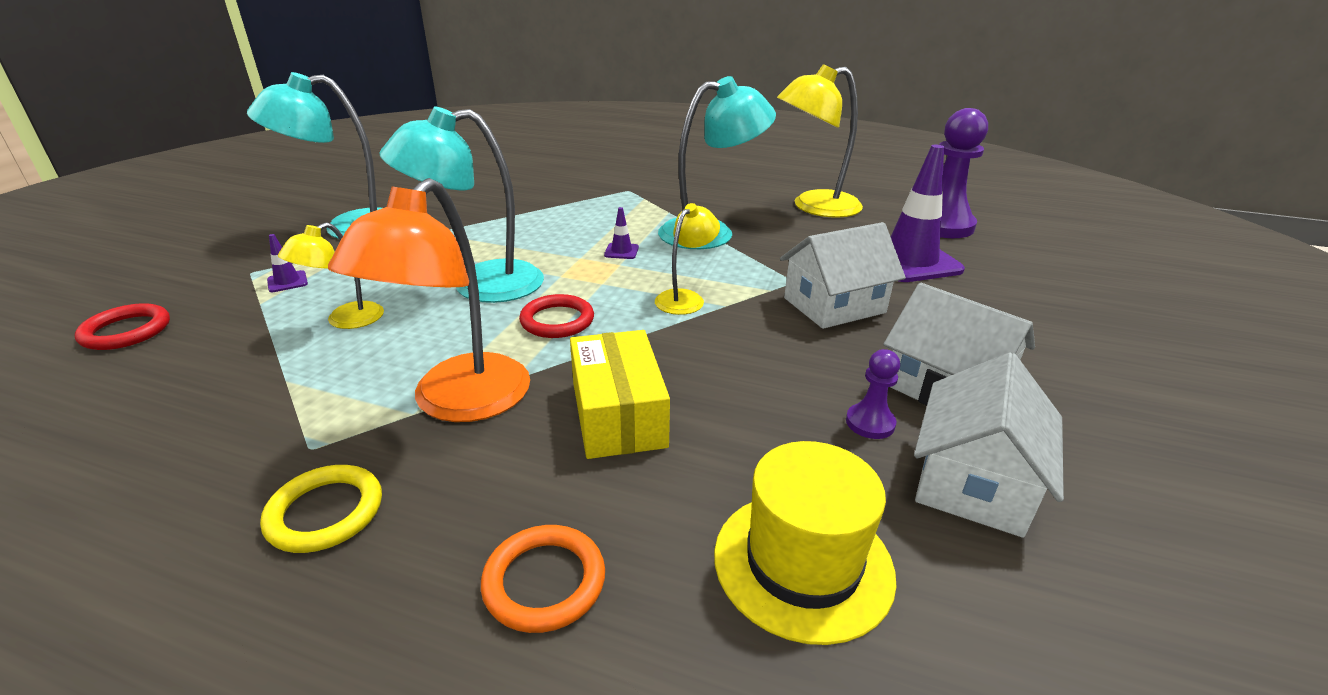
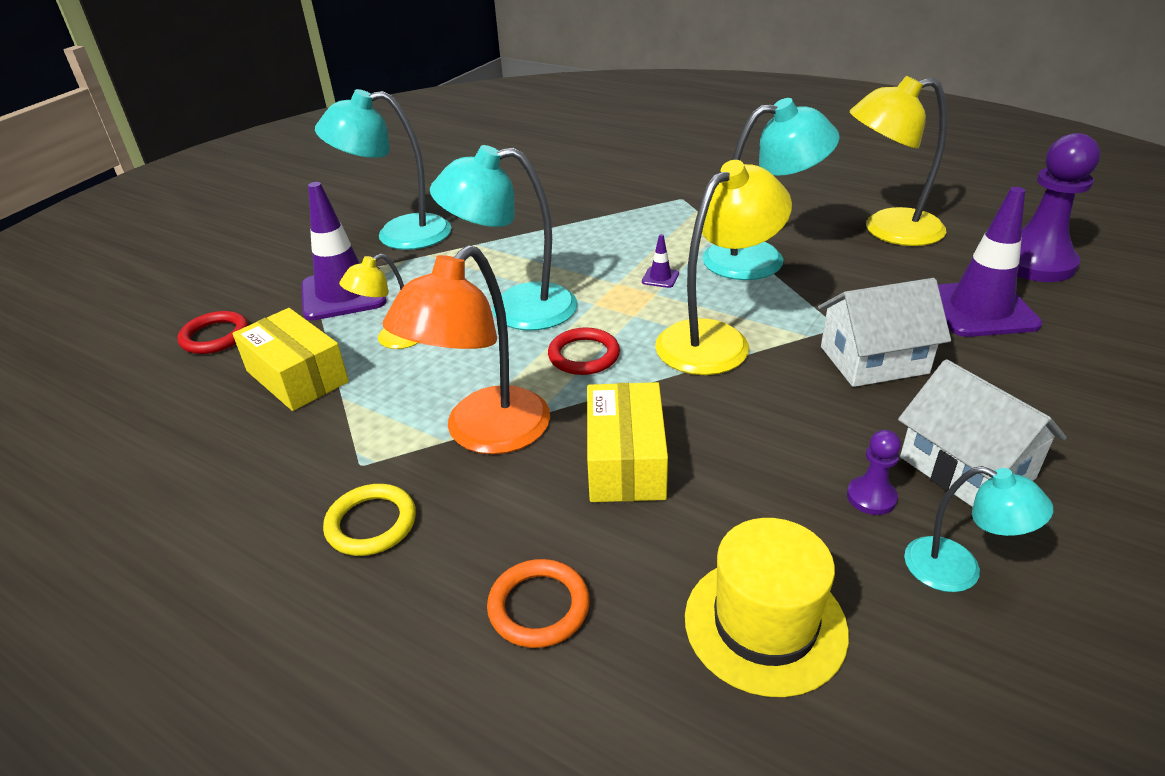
camera: 15 degrees right, 5 degrees up
purple traffic cone [267,234,308,292] -> purple traffic cone [302,182,387,321], size x2.47
yellow lamp [655,203,720,315] -> yellow lamp [655,160,792,375], size x1.83
white house [914,352,1064,537] -> turquoise lamp [904,466,1053,592]
none -> yellow box [232,308,349,411]

